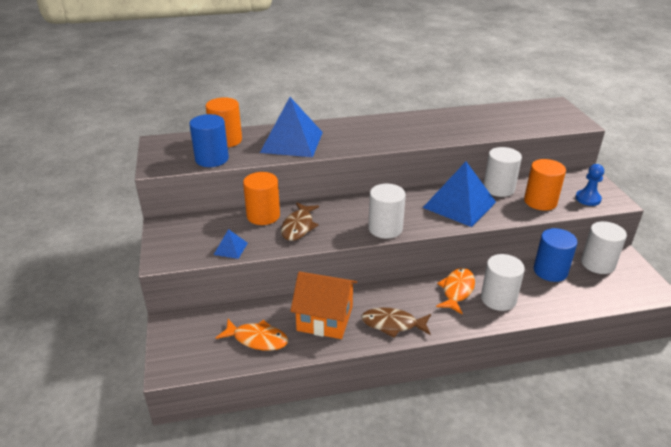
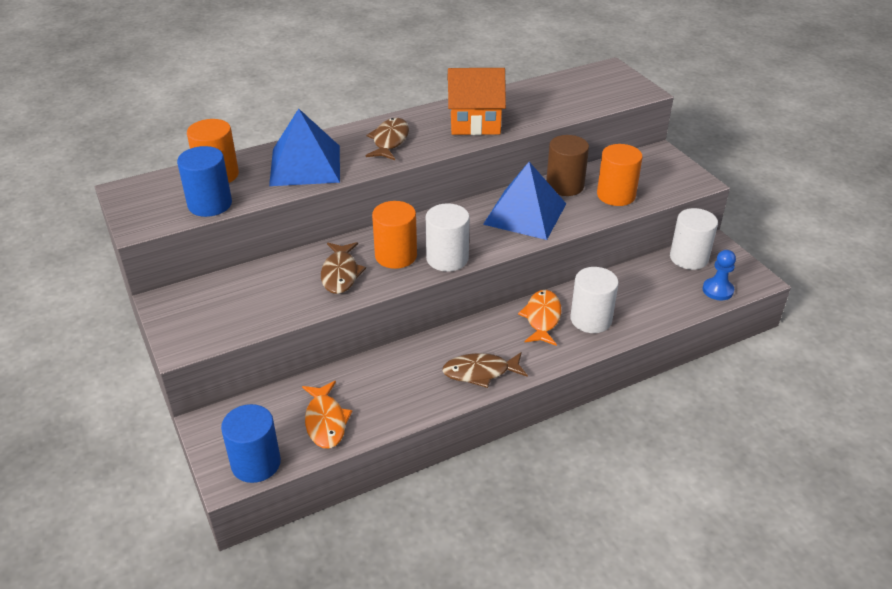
camera: 15 degrees left, 5 degrees up
blue pyramid [214,229,248,259] -> none
orange fish [216,319,288,351] -> orange fish turned 75 degrees clockwise [302,381,352,449]
orange cylinder [243,172,280,225] -> orange cylinder moved to [372,201,417,269]
orange house [290,272,357,339] -> orange house moved to [447,68,506,135]
white cylinder [483,147,522,197] -> brown cylinder [546,135,589,196]
blue cylinder [534,228,578,282] -> blue cylinder moved to [221,404,281,483]
blue pawn [576,164,604,206] -> blue pawn moved to [703,250,736,300]
none -> brown fish [366,118,409,160]

